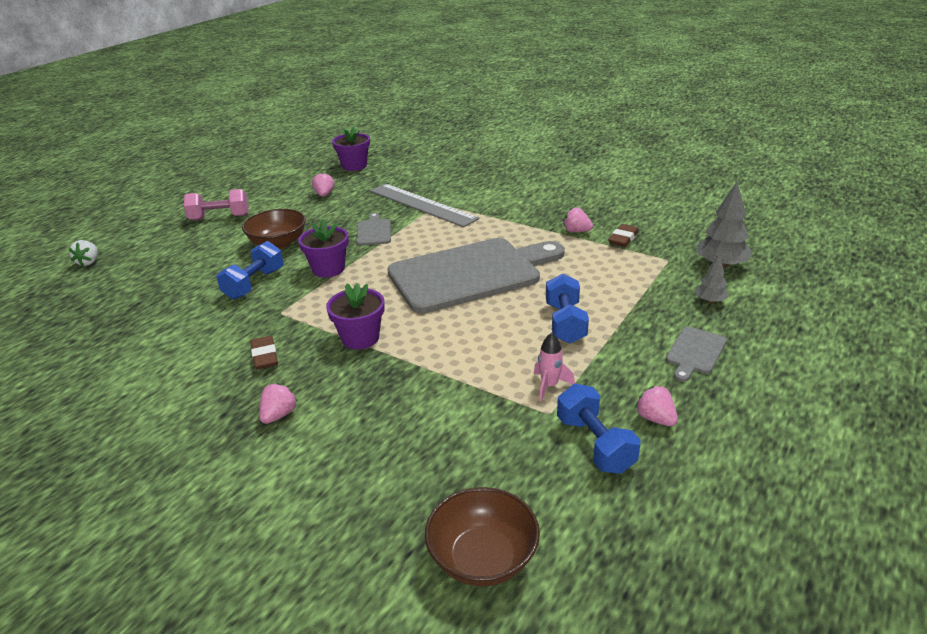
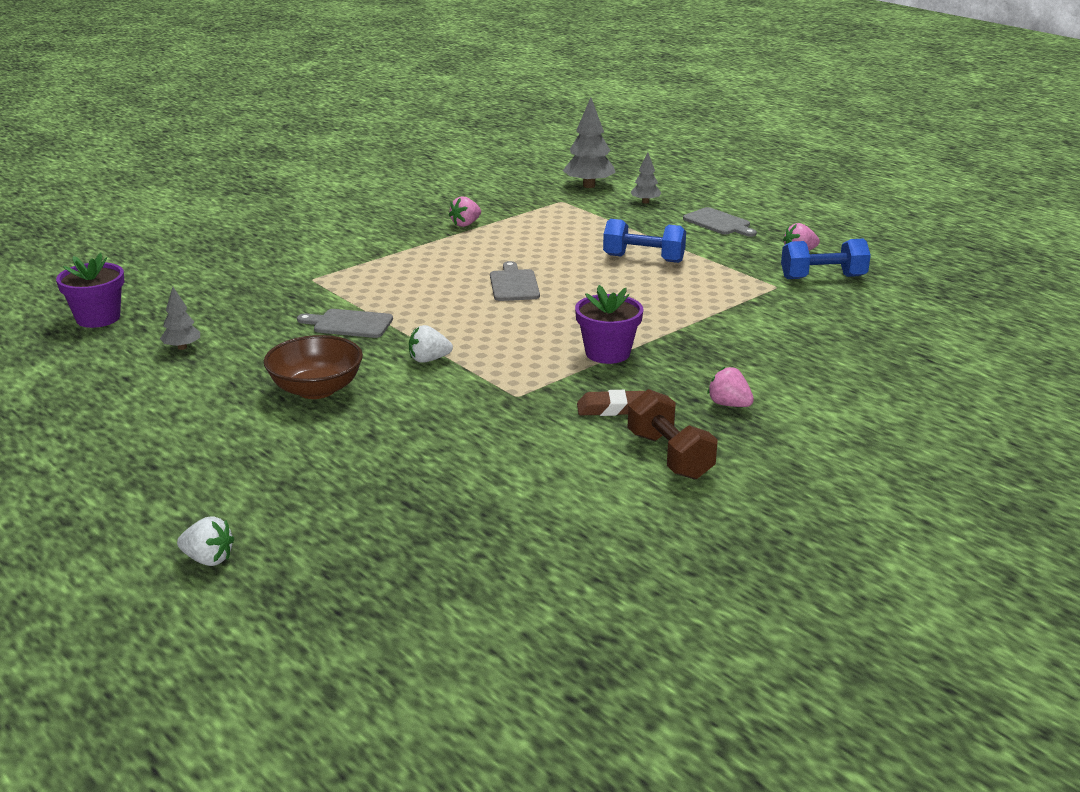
camera: 75 degrees left, 5 degrees down
pink dumbbell [184,189,248,220] -> none
blue dumbbell [217,241,284,300] -> none
purple flower pot [298,219,349,278] -> white strawberry [409,325,453,363]
pink strawberry [312,172,334,197] -> grey tree [160,287,200,350]
grey ruler [370,183,479,227] -> none
grey cutting board [387,238,565,313] -> grey cutting board [490,261,540,301], size x0.41
brown bowl [425,487,540,586] -> none
pink rocket [534,333,575,401] -> none
brown eraser [608,224,639,247] -> none
none -> brown dumbbell [628,389,718,480]

